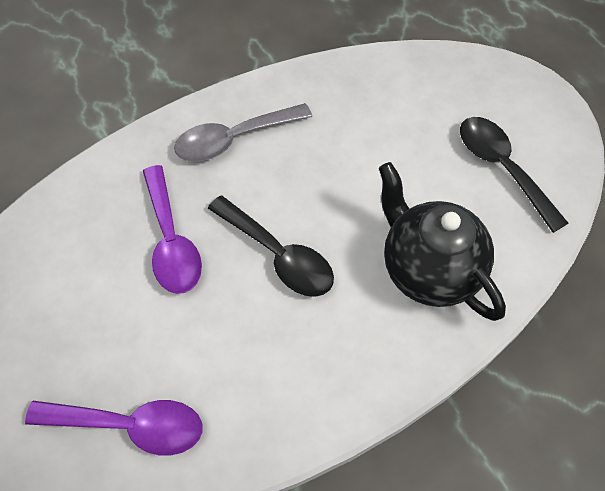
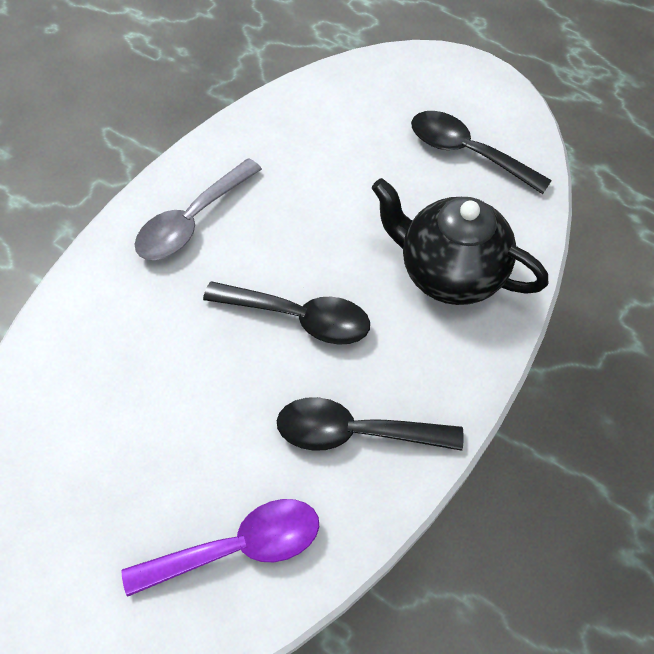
camera: 25 degrees left, 0 degrees up
purple spoon [143,165,202,294] -> none
none -> black spoon [277,397,464,451]

